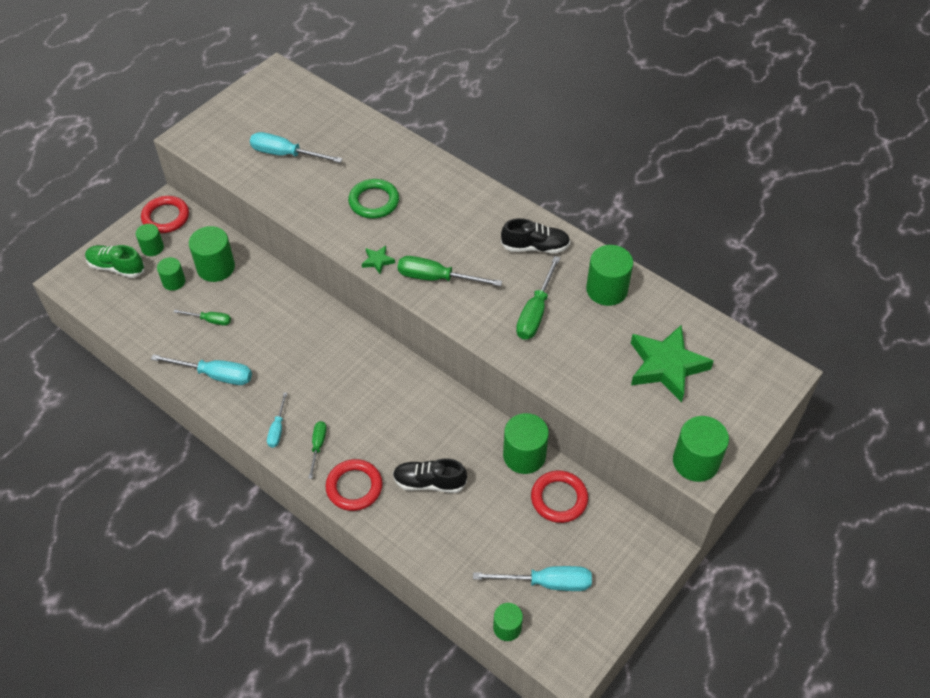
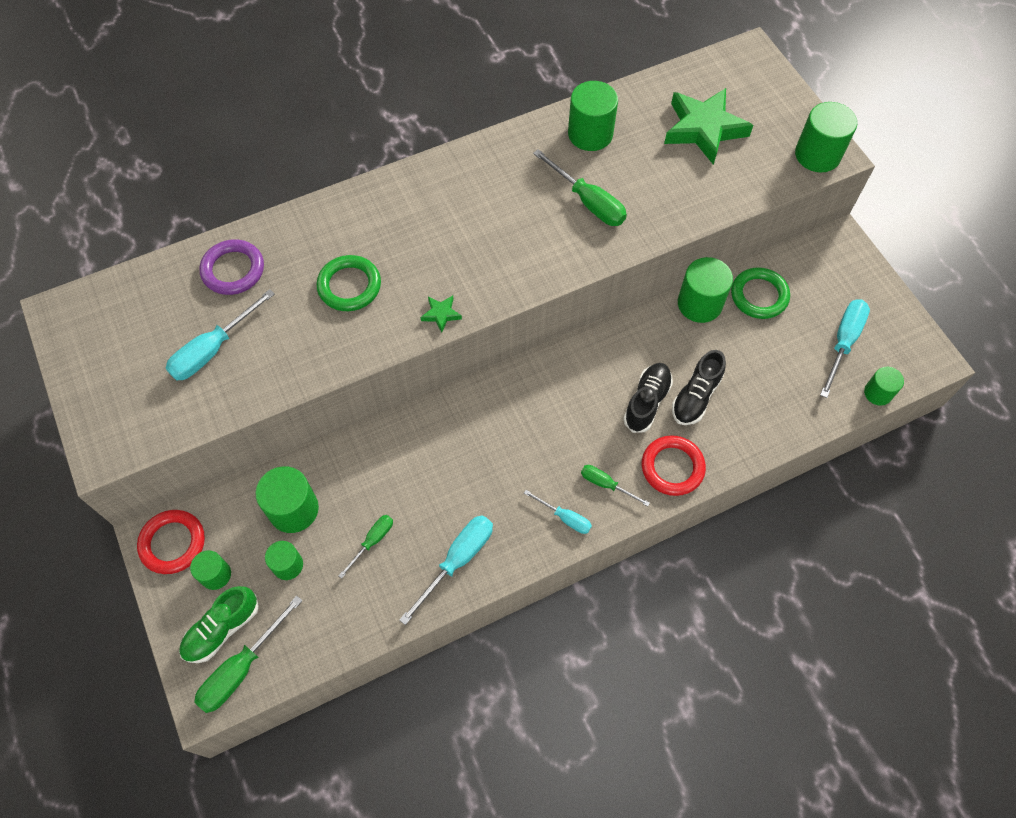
camera: 65 degrees left, 10 degrees up
green screwdriver [398,256,502,286] -> green screwdriver moved to [194,596,302,713]
black shoe [501,218,571,253] -> black shoe moved to [623,363,673,433]
red ring [531,471,588,523] -> green ring [731,267,790,319]
none -> purple ring [199,239,264,295]

